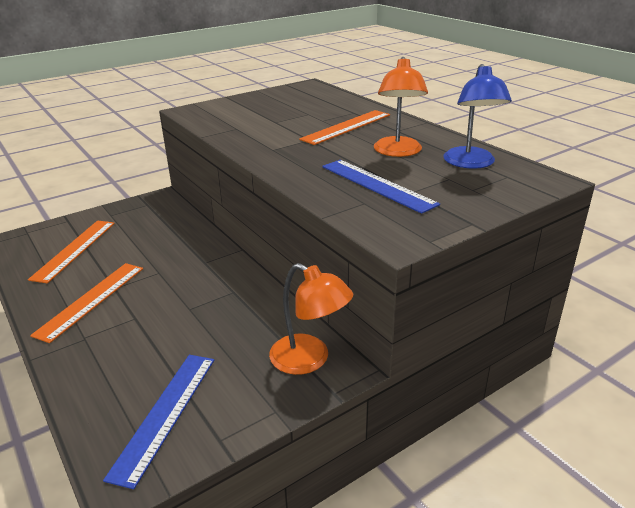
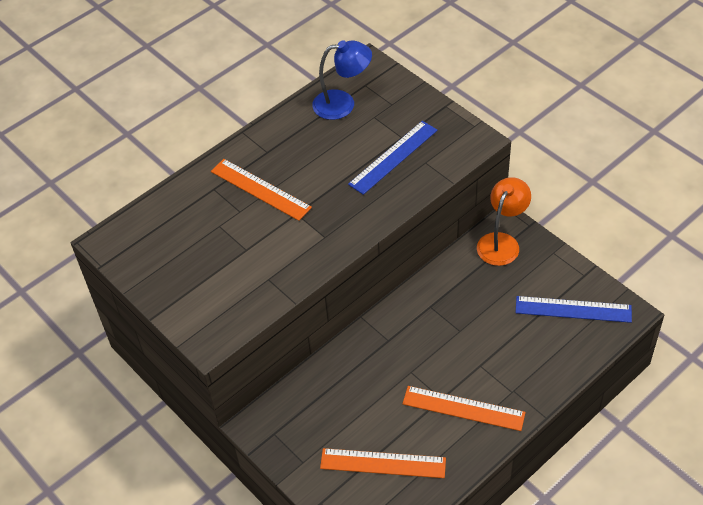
camera: 95 degrees left, 20 degrees up
orange lamp [374,57,428,157] -> none

